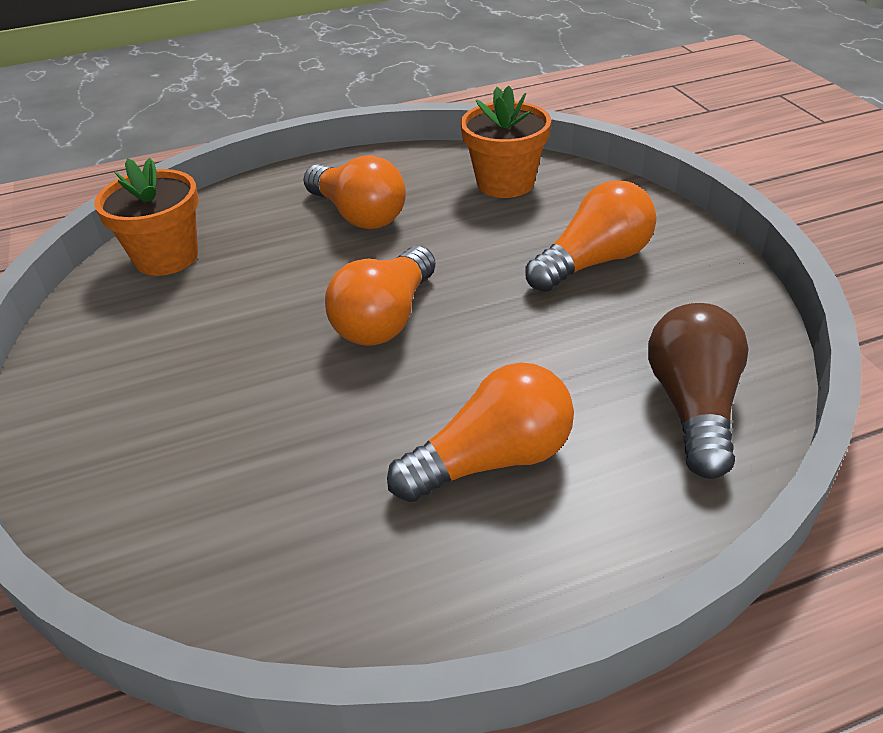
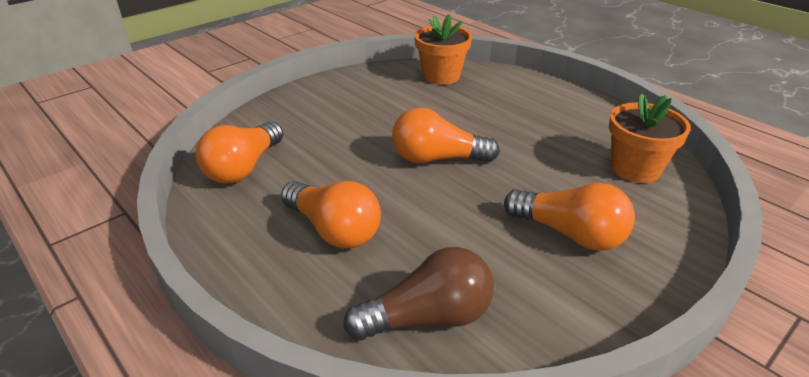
camera: 65 degrees right, 5 degrees down
orange light bulb [303,155,406,229] -> orange light bulb moved to [196,121,283,184]

